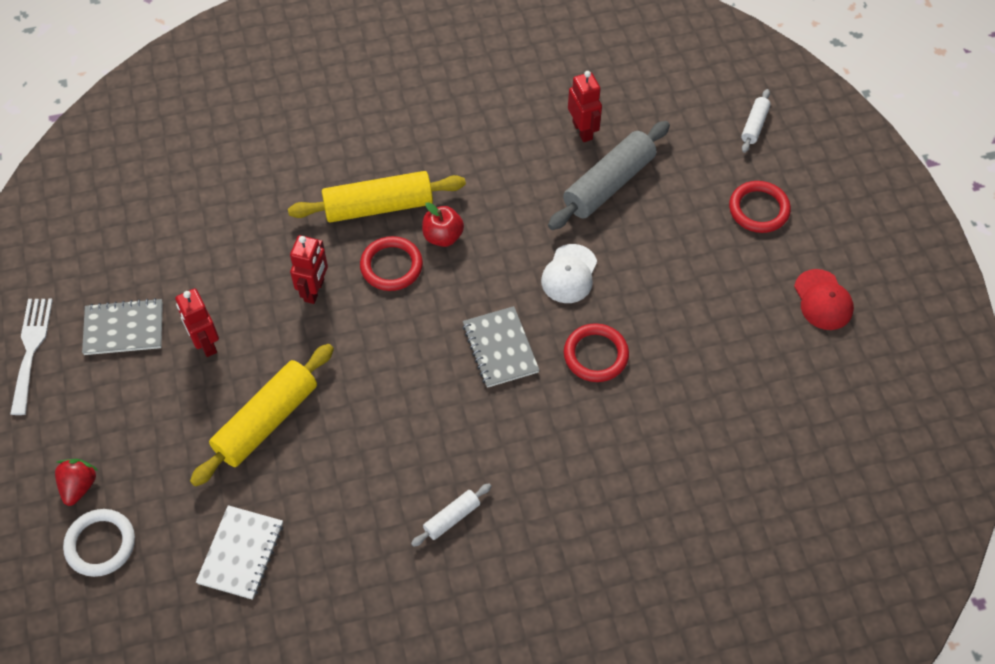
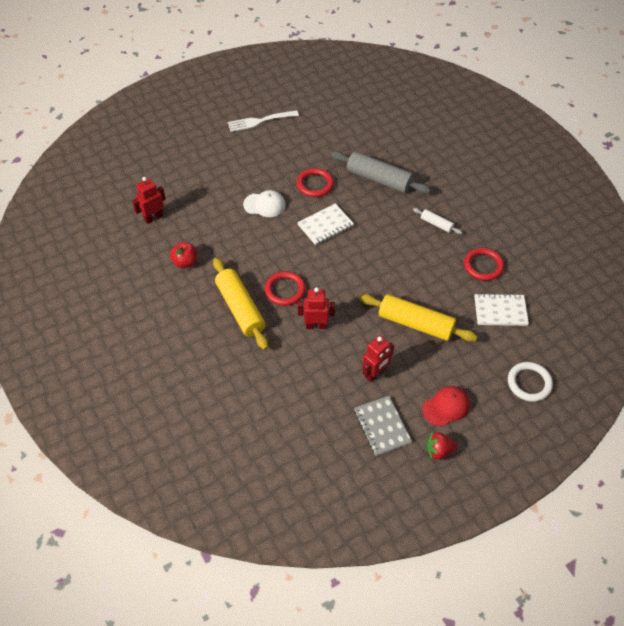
camera: 105 degrees left, 5 degrees down
white fork [10,299,53,415] -> white fork moved to [228,110,299,132]
red strawberry [55,459,98,506] -> red strawberry moved to [426,431,458,459]
red apple [422,202,464,247] -> red apple moved to [170,242,197,268]
grey notebook [463,306,539,388] -> white notebook [297,203,354,245]
grey rolling pin [548,121,670,230] -> grey rolling pin moved to [331,151,431,194]
red ring [729,181,791,233] -> red ring moved to [464,248,504,281]
white rolling pin [741,89,771,153] -> none
red cap [794,269,854,330] -> red cap moved to [422,386,470,427]

